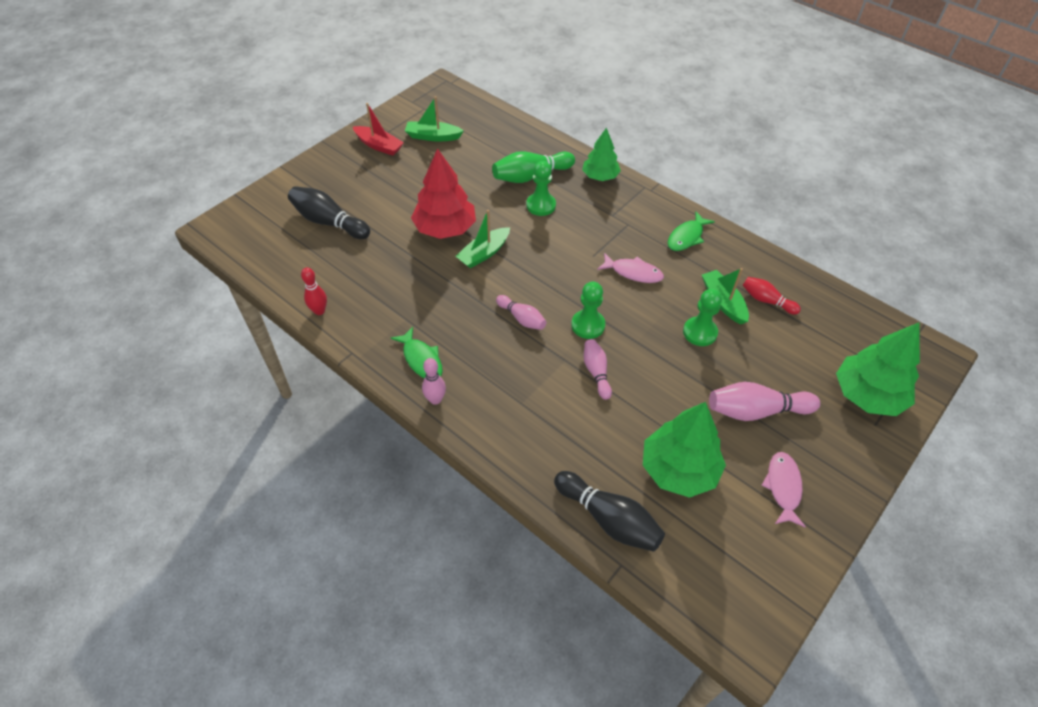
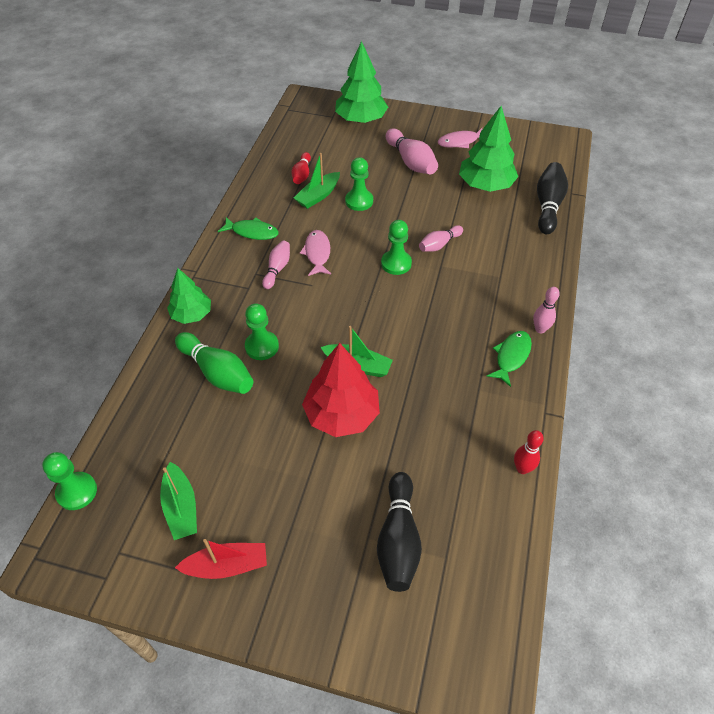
camera: 115 degrees left, 0 degrees up
red boat [353,103,404,156] -> red boat turned 75 degrees clockwise [175,539,267,579]
pink bowling pin [496,295,547,330] -> pink bowling pin moved to [262,241,290,289]
none -> green pawn [42,452,97,510]

